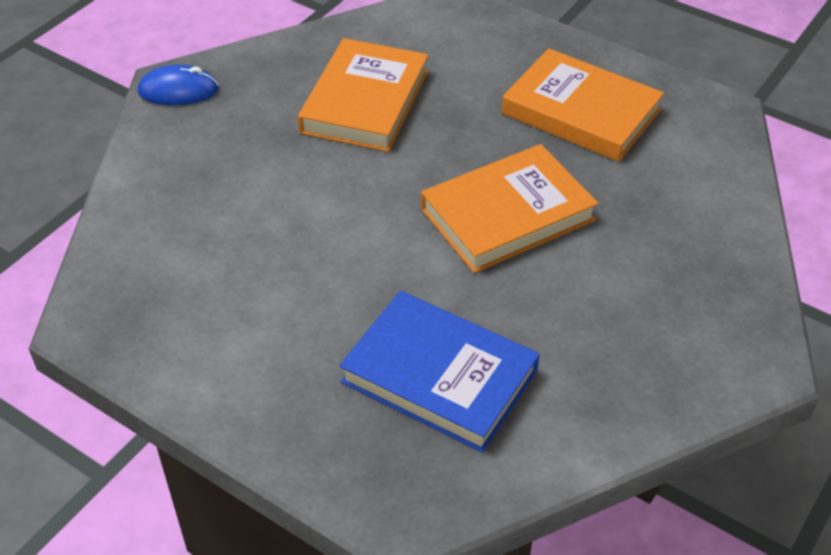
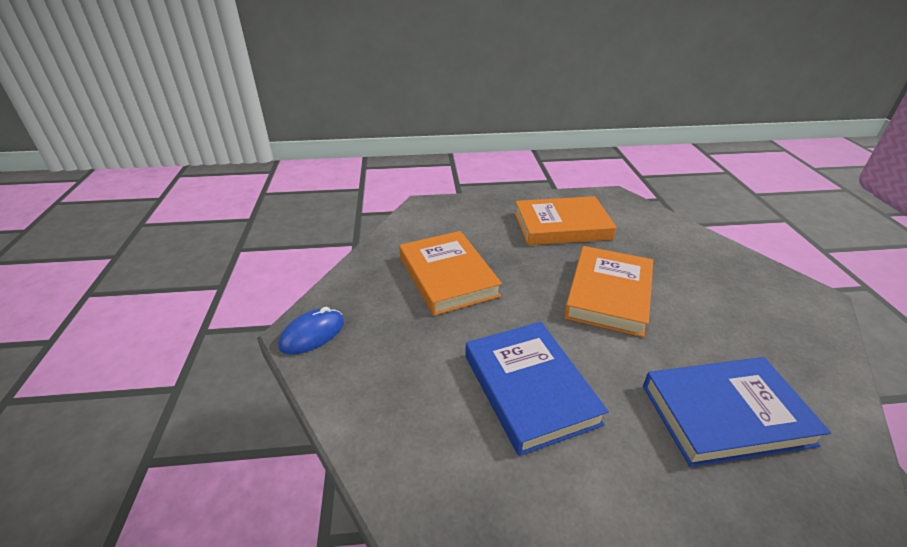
camera: 40 degrees left, 10 degrees down
none -> blue book [465,322,609,456]

